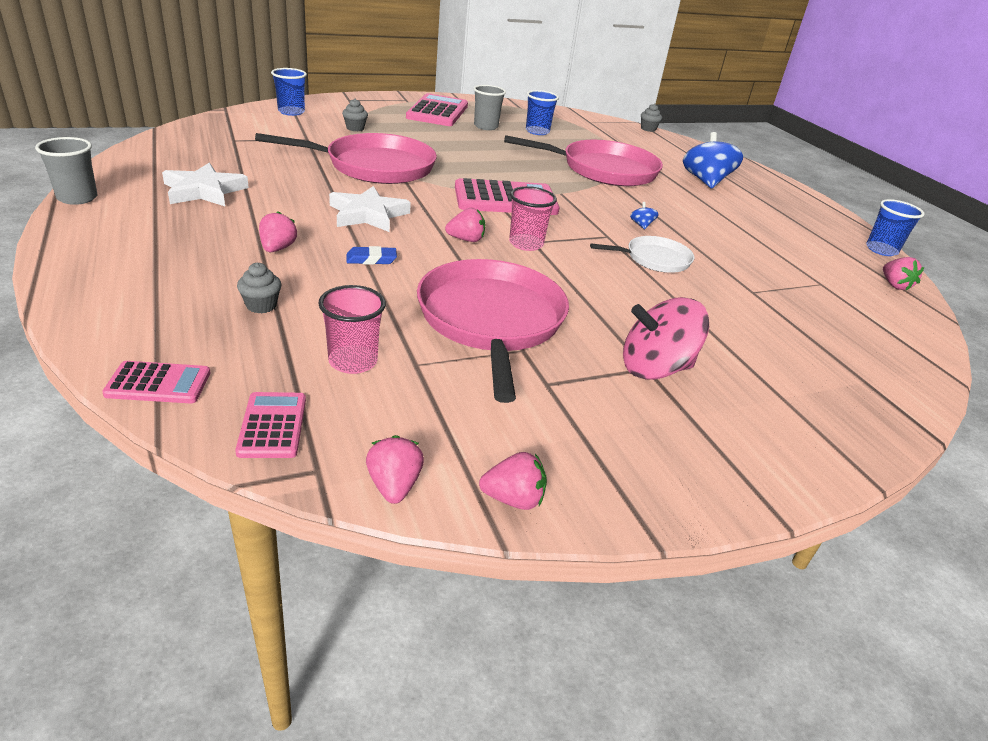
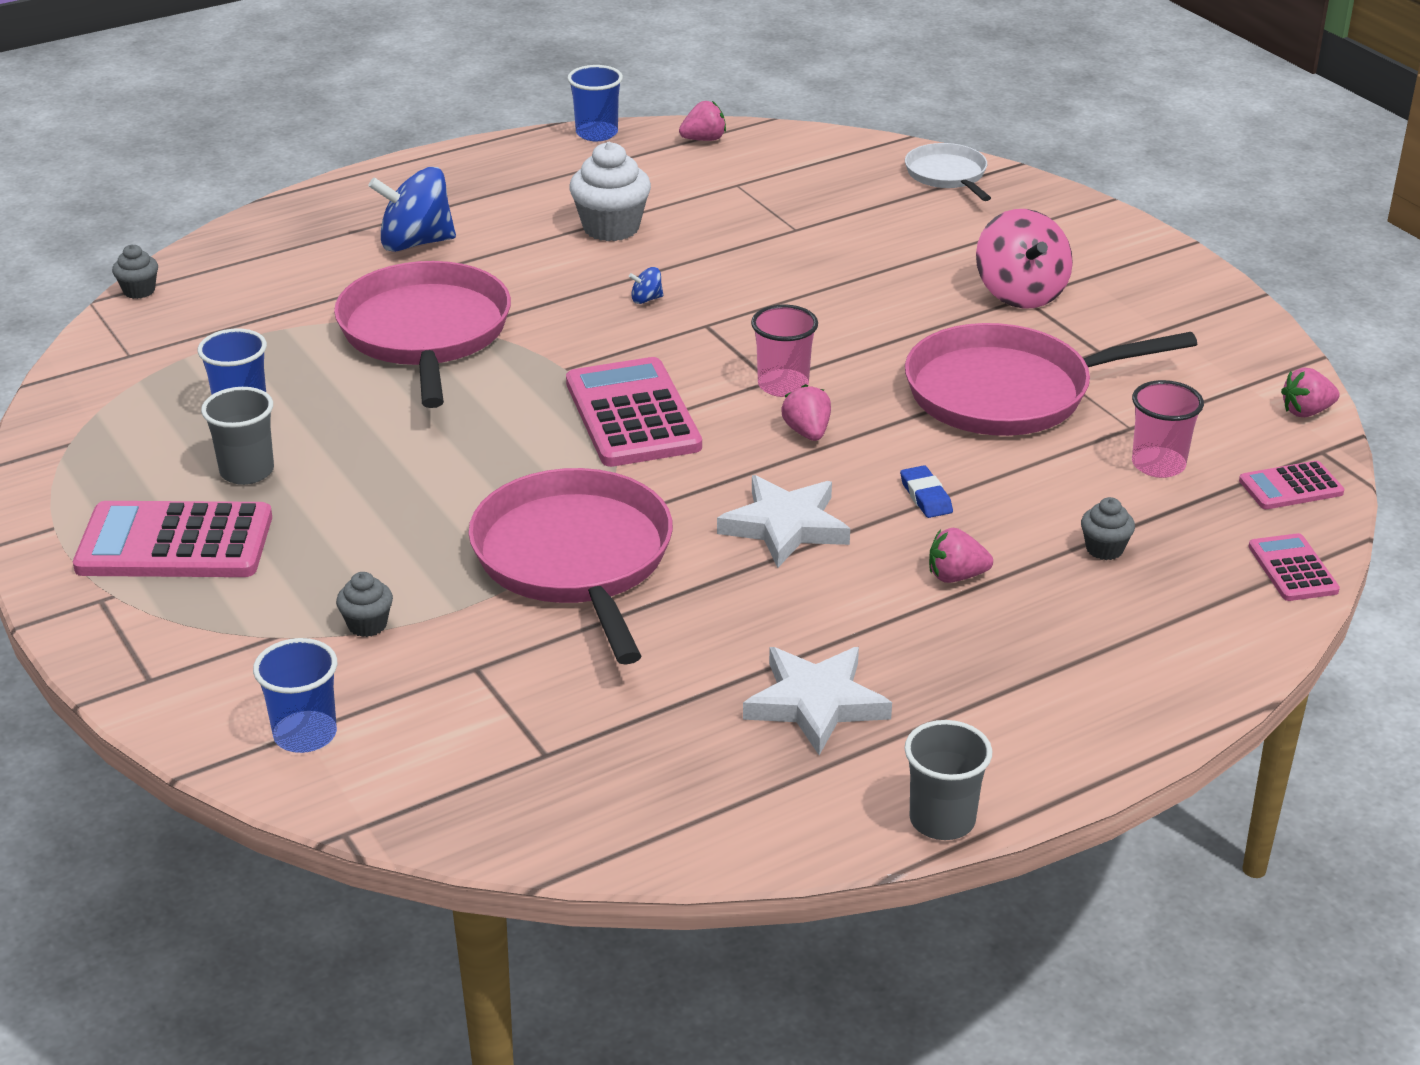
camera: 95 degrees left, 0 degrees up
pink strawberry [479,452,547,510] -> none
white pan [590,236,694,273] -> white pan moved to [905,143,991,201]
none -> white cupcake [569,142,651,241]

